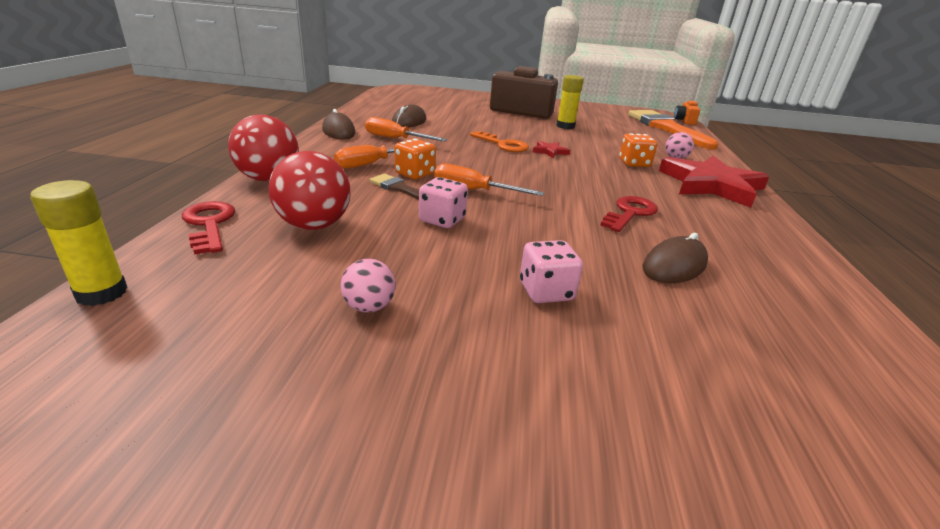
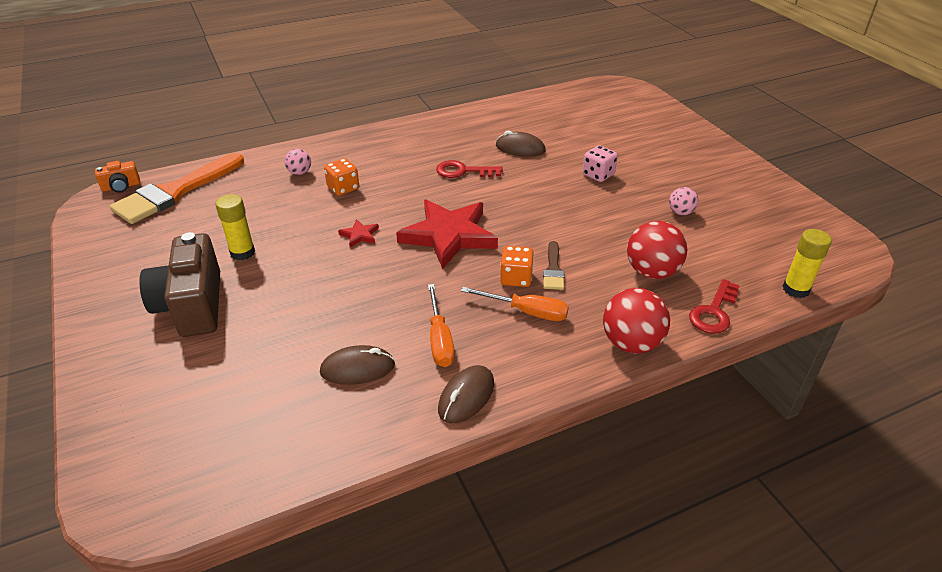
camera: 120 degrees left, 10 degrees up
pink dice [419,177,468,228] -> none
orange screwdriver [434,163,544,196] -> none
orange key [470,131,529,152] -> none
red star [659,155,769,207] -> red star moved to [396,199,498,269]

